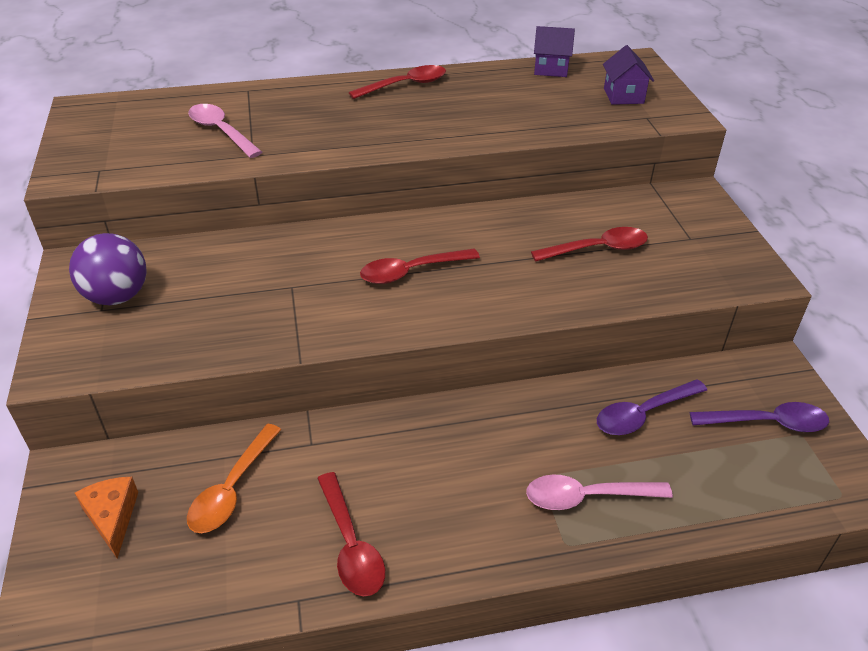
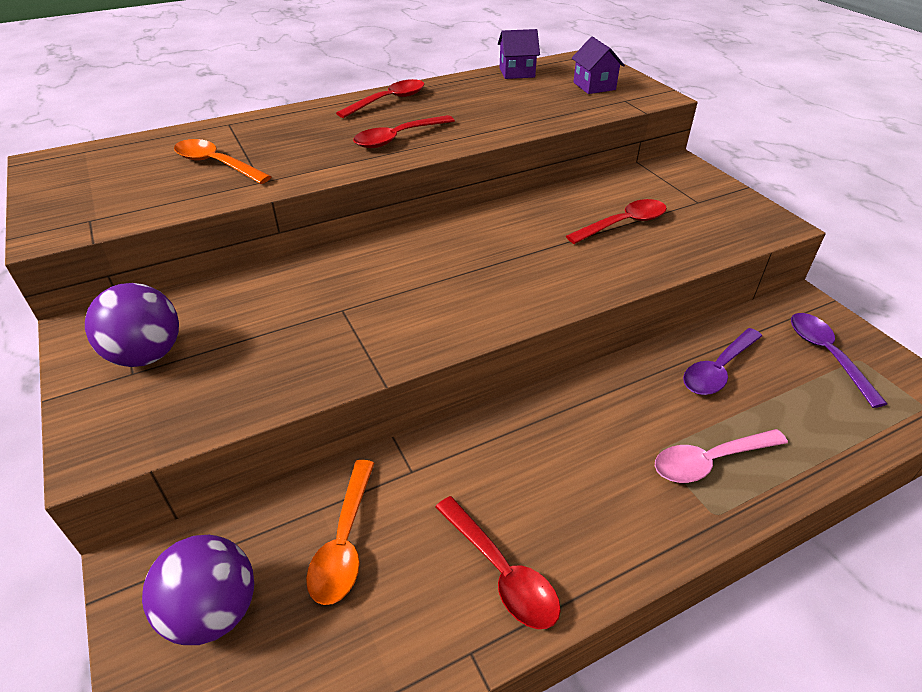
camera: 15 degrees left, 0 degrees up
orange cheese [75,477,138,559] -> purple ball [142,535,254,645]
pink spoon [188,104,262,158] -> orange spoon [174,139,272,184]
red spoon [360,249,480,284] -> red spoon moved to [353,115,455,148]
purple spoon [690,402,829,432] -> purple spoon turned 90 degrees counterclockwise [791,313,887,408]

